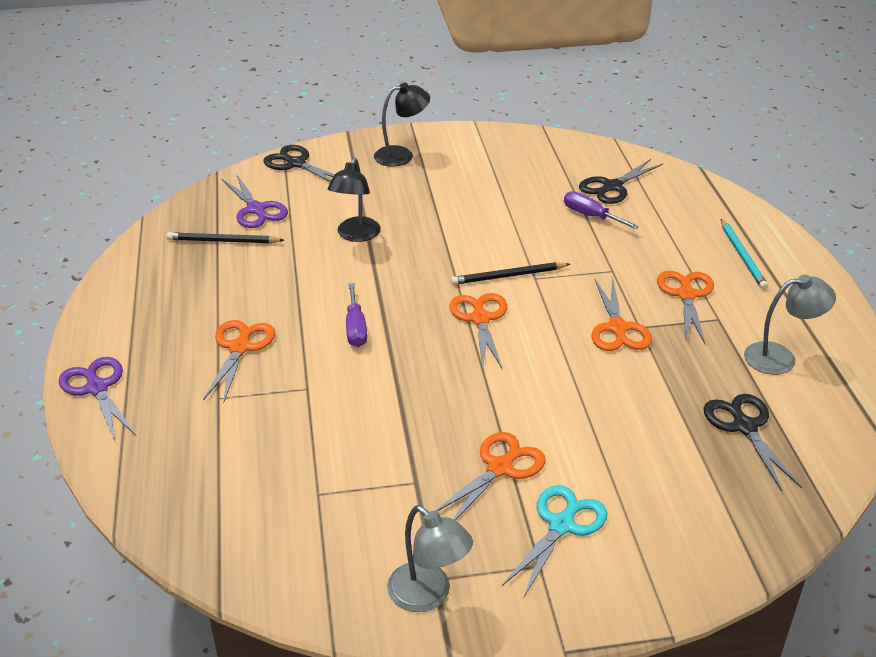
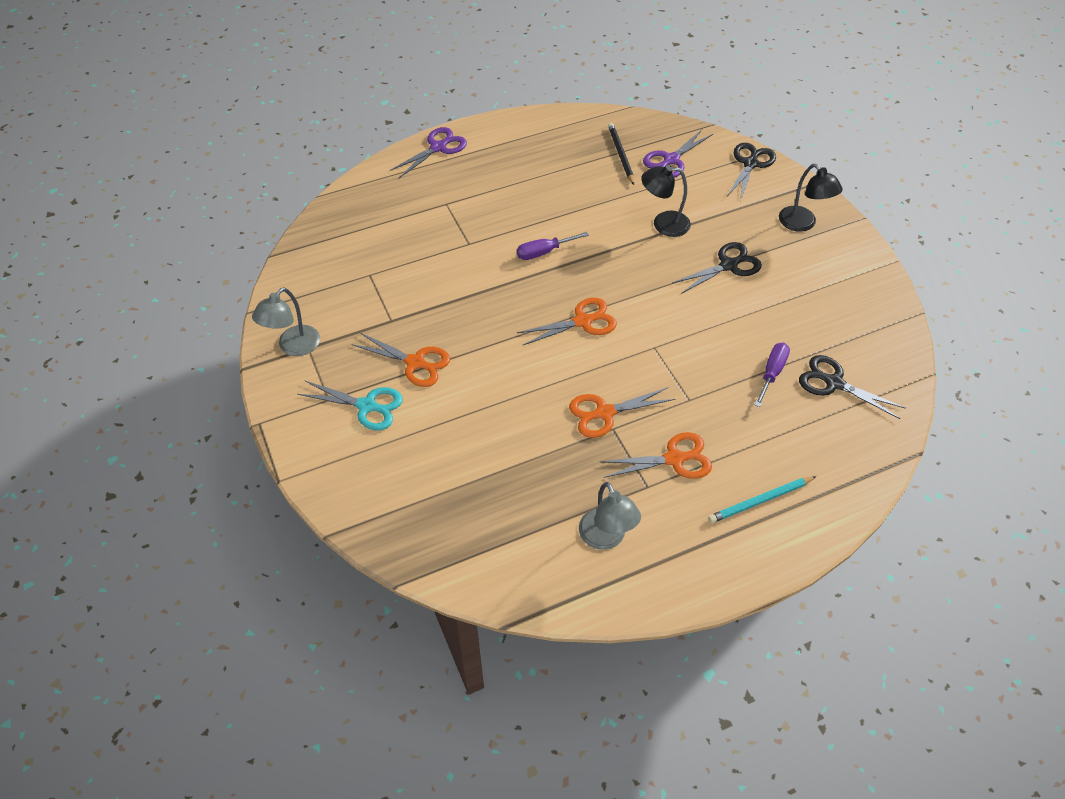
camera: 75 degrees right, 15 degrees up
orange scissors [203,320,275,404] -> none
black pencil [451,262,570,285] -> none
black scissors [704,394,802,491] -> black scissors moved to [672,242,762,294]

